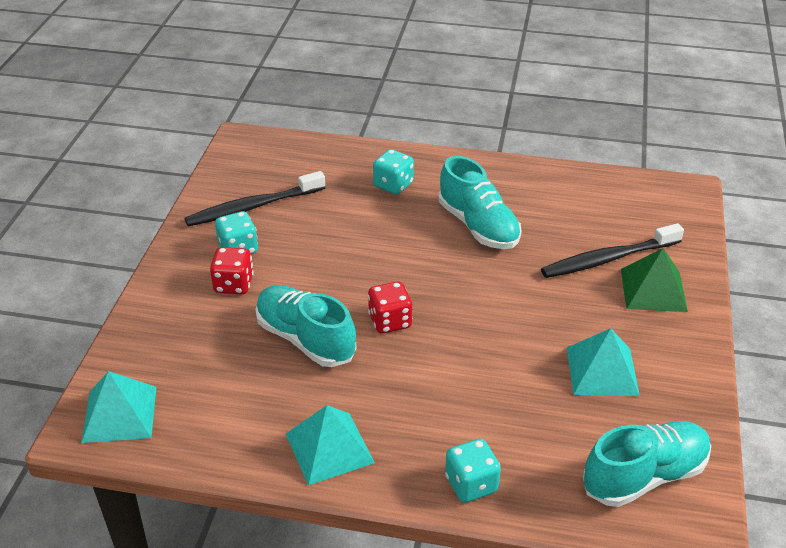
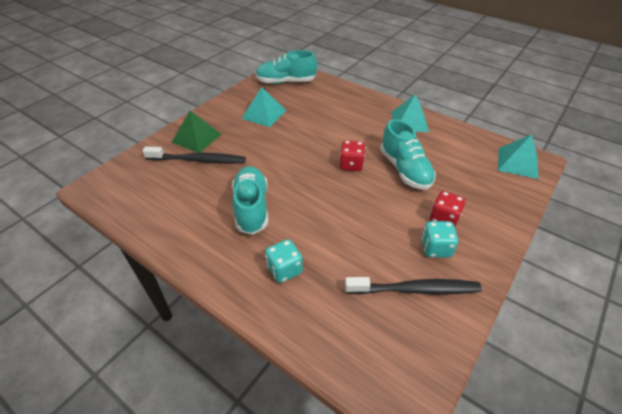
camera: 155 degrees left, 5 degrees up
turquoise dice [445,439,501,503] -> none

